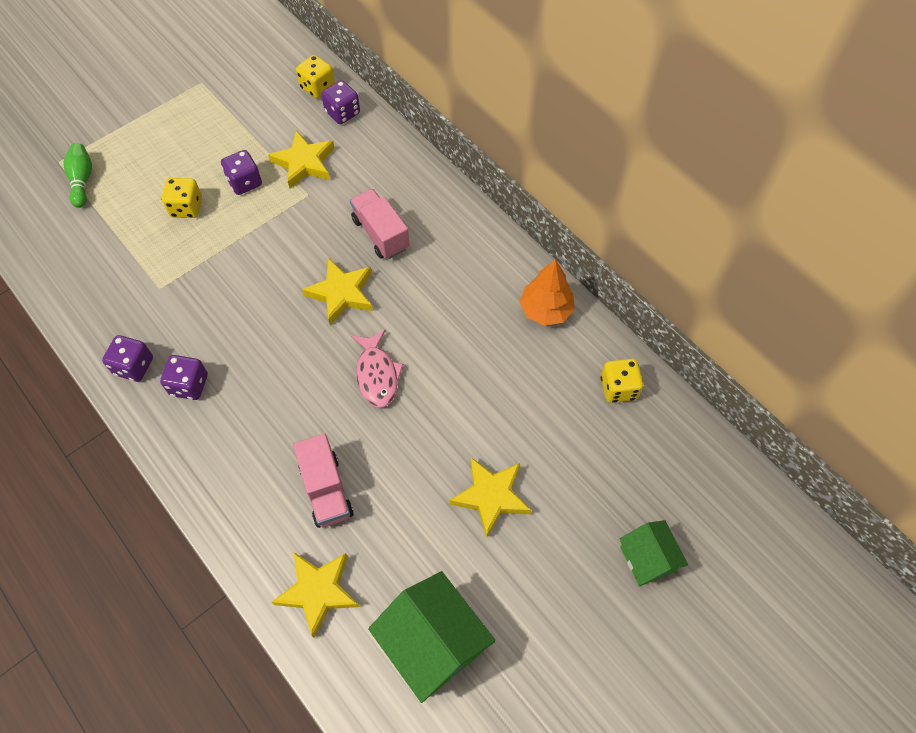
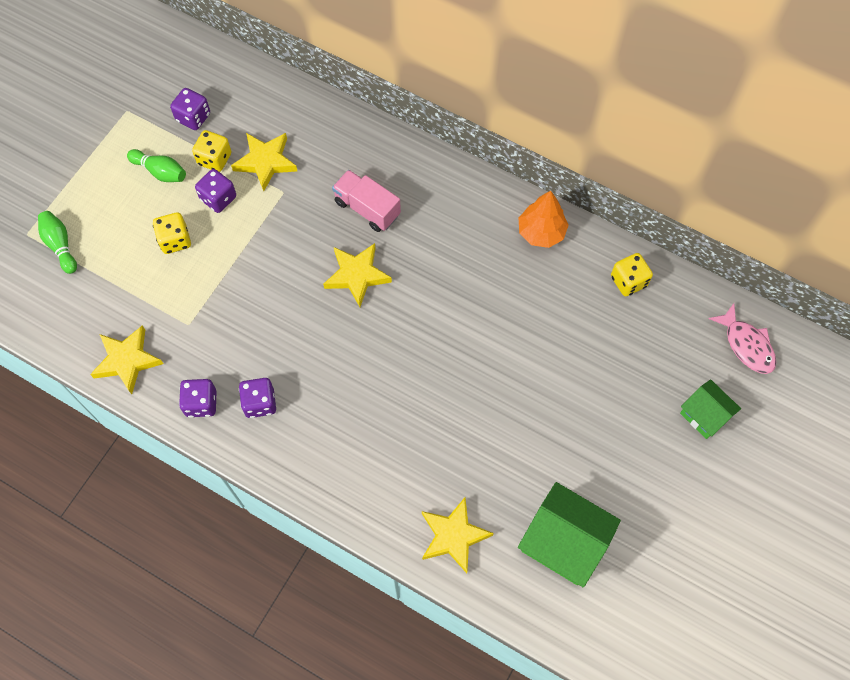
camera: 20 degrees left, 5 degrees up
pink truck [293,434,354,528] -> none
yellow dice [296,55,335,98] -> yellow dice moved to [192,130,231,172]
purple dice [321,80,360,124] -> purple dice moved to [170,88,210,130]
pink fish [351,330,404,408] -> pink fish moved to [708,303,776,374]
yellow star [449,457,531,538] -> yellow star moved to [90,325,163,394]
none -> green bowling pin [127,149,186,182]

